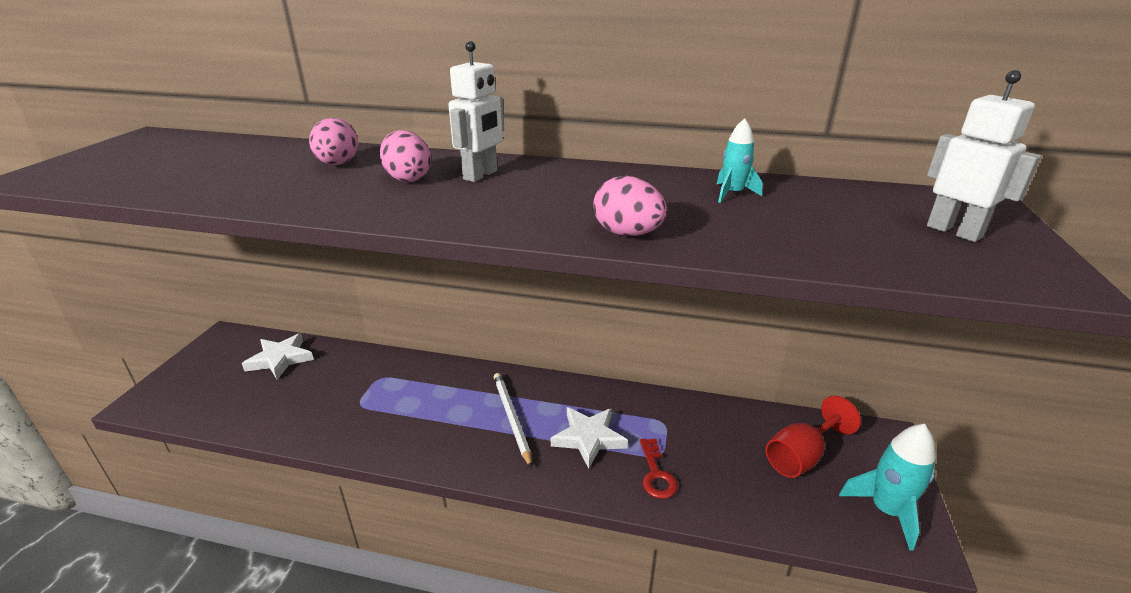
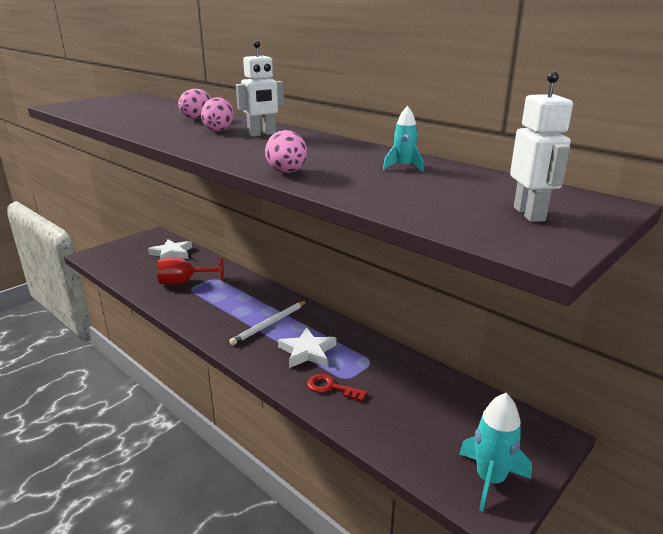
camera: 30 degrees right, 5 degrees down
white pencil [494,373,532,468] -> white pencil turned 150 degrees counterclockwise [229,301,307,345]
red key [640,438,678,499] -> red key turned 90 degrees clockwise [307,374,368,402]
red goblet [766,396,861,478] -> red goblet moved to [157,256,224,285]

